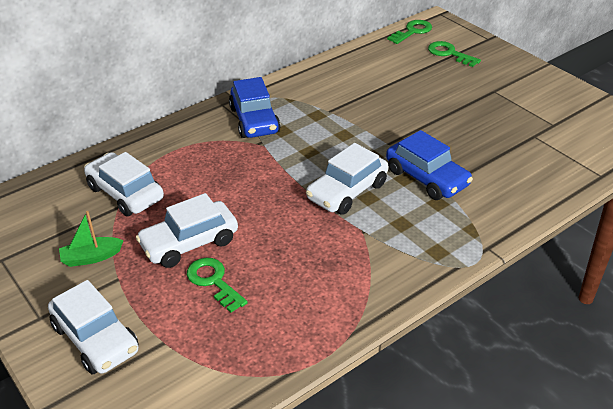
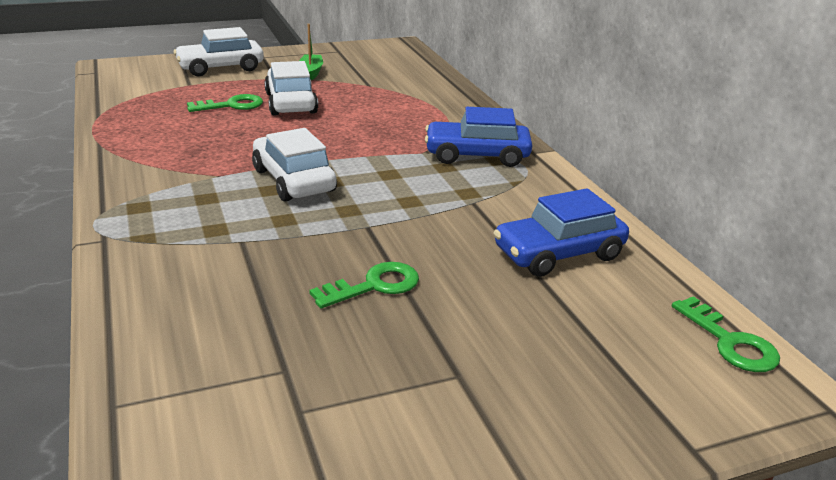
camera: 105 degrees right, 10 degrees down
white car [84,152,164,216] -> none
blue car [386,130,473,200] -> blue car moved to [493,188,629,277]
green key [428,41,481,67] -> green key moved to [309,262,419,308]

